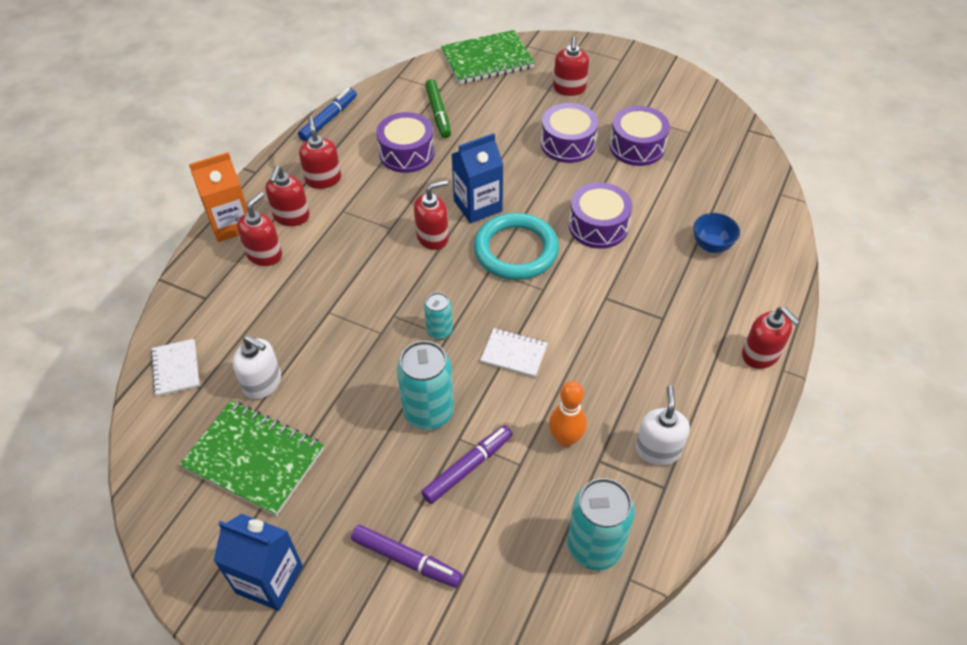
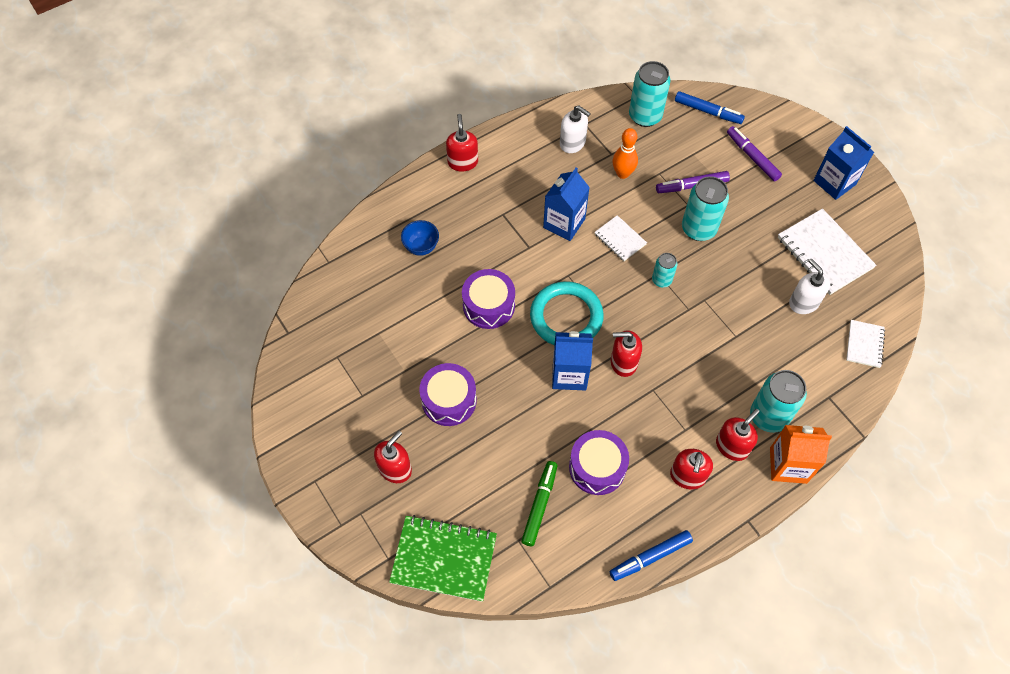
camera: 150 degrees left, 10 degrees up
green notebook [179,401,324,516] -> white notebook [778,208,877,295]
red soap dispenser [237,192,282,266] -> turquoise can [750,370,807,433]
purple drum [610,106,670,166] -> none
white soap dispenser [635,385,690,465] -> white soap dispenser turned 90 degrees counterclockwise [560,105,591,153]
none -> blue carton [543,167,590,241]
none -> blue marker [675,91,745,124]

